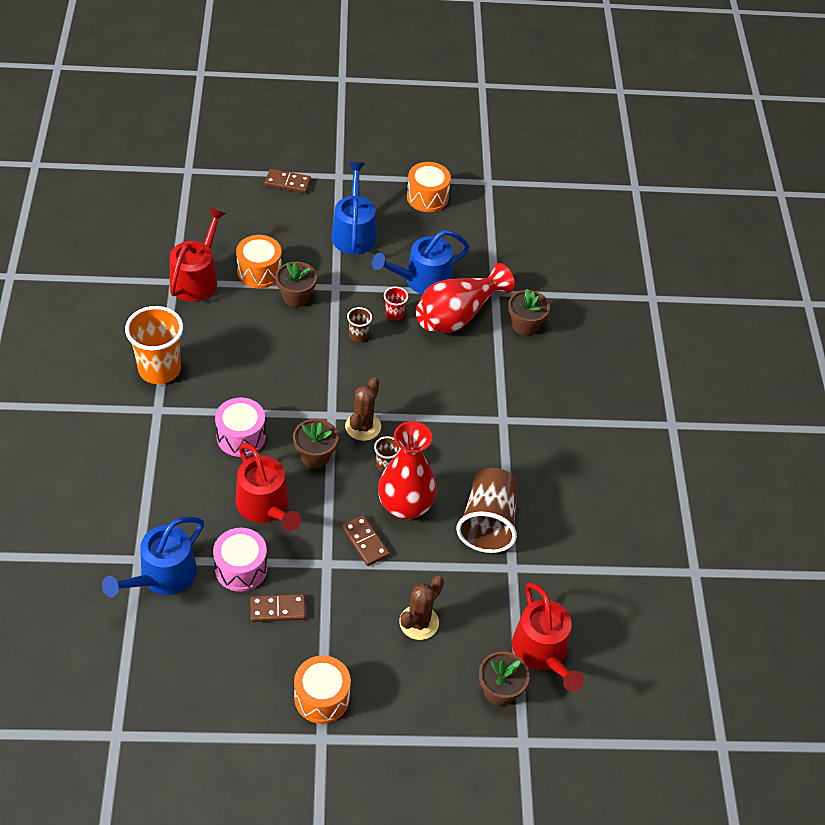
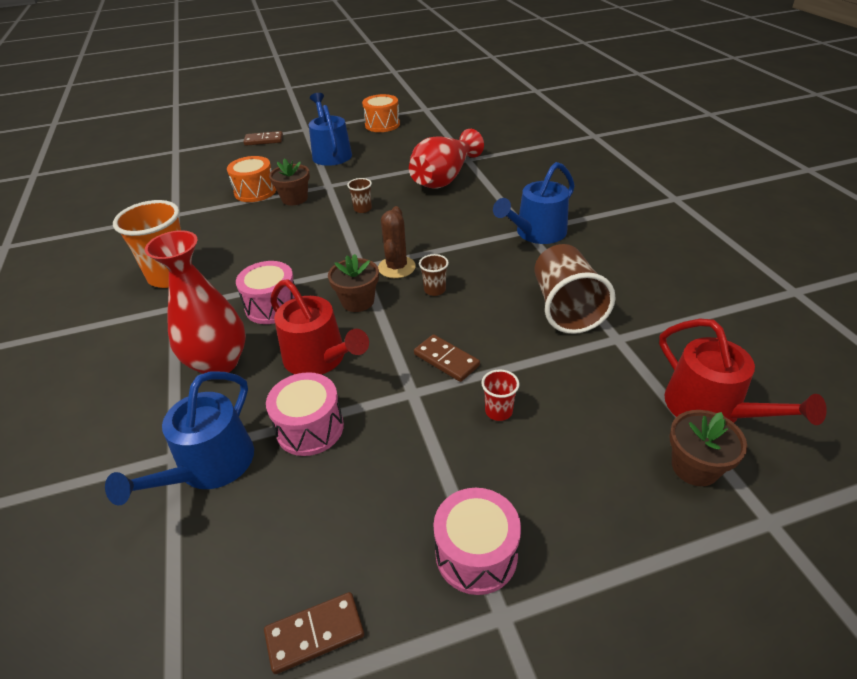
camera: 10 degrees left, 10 degrees down
red watering can [170,208,226,302] -> none
brown domino [250,594,306,622] -> brown domino moved to [264,592,364,674]
orange drum [294,655,351,724] -> pink drum [433,488,521,595]
blue watering can [372,230,470,295] -> blue watering can moved to [493,162,575,244]
red vase [378,421,437,520] -> red vase moved to [145,230,246,374]
red cup [384,287,408,321] -> red cup moved to [482,369,519,421]
brown cactus [399,576,444,640] -> none
brown flower pot [508,289,550,336] -> none

